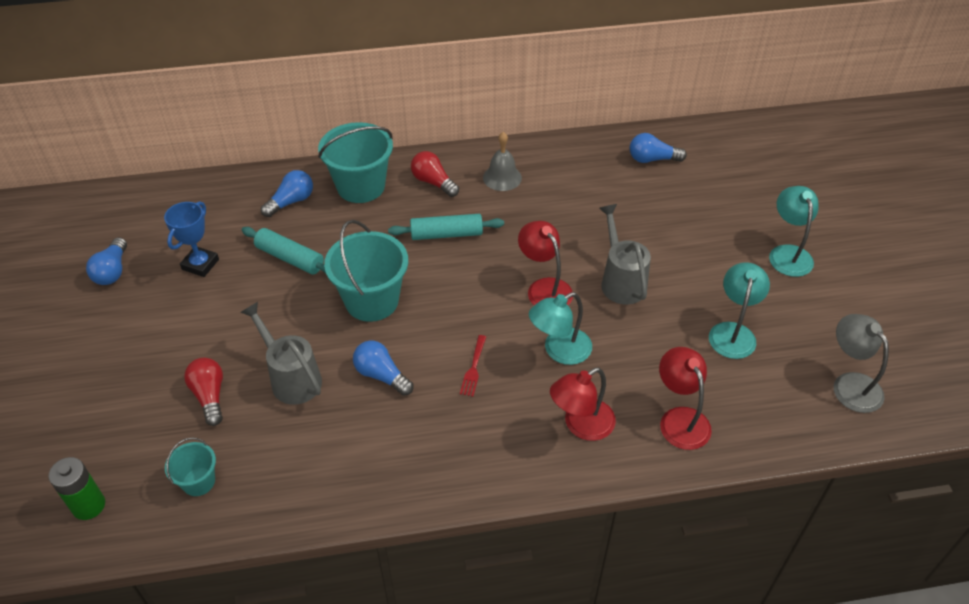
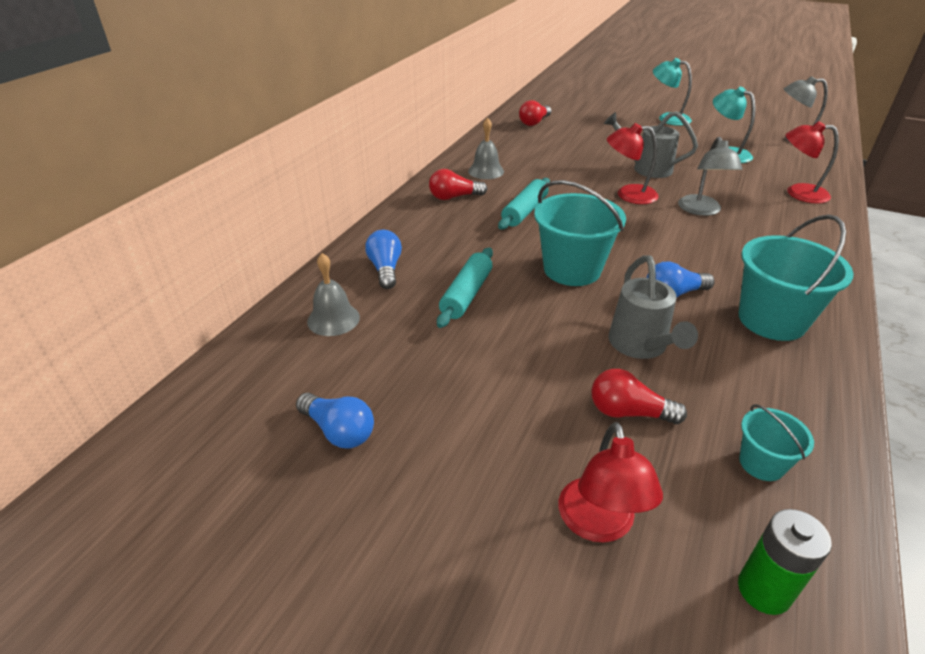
camera: 55 degrees left, 10 degrees down
blue trophy [164,201,219,277] -> none
grey watering can [240,302,322,405] -> grey watering can turned 90 degrees counterclockwise [609,255,698,359]
turquoise rolling pin [242,227,326,274] -> turquoise rolling pin turned 45 degrees counterclockwise [437,248,493,328]
turquoise bucket [318,122,393,203] -> turquoise bucket moved to [739,214,854,341]
red fork [460,335,486,397] -> none
turquoise lamp [529,292,592,365] -> grey lamp [678,137,742,216]
red lamp [550,367,616,441] -> red lamp moved to [559,422,663,543]
blue light bulb [630,133,687,163] -> red light bulb [519,100,551,126]
none -> grey bell [307,253,360,336]

